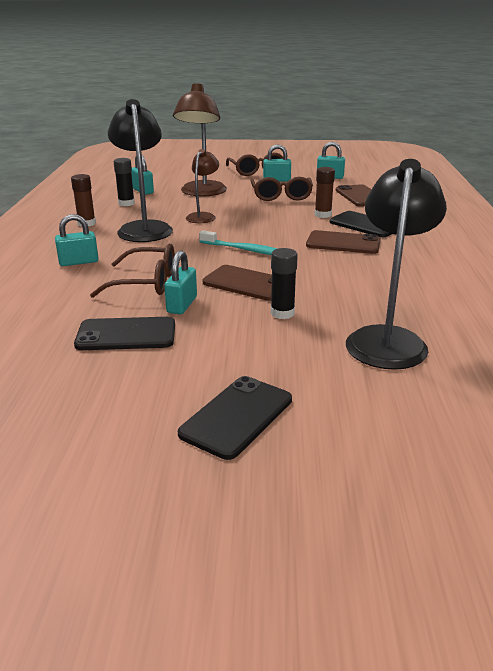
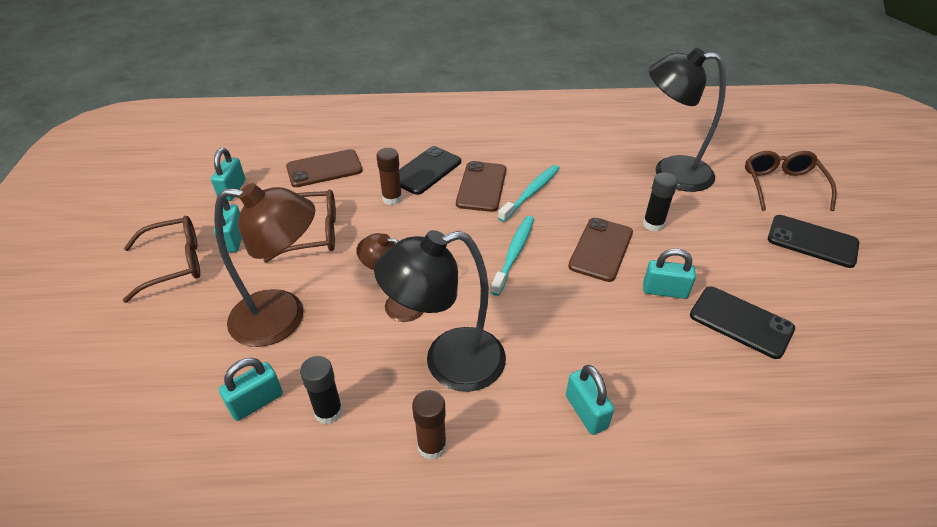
camera: 95 degrees left, 15 degrees up
black phone [74,317,175,350] -> black phone turned 45 degrees counterclockwise [690,286,795,359]
brown glasses [90,243,175,298] -> brown glasses moved to [745,151,837,211]
none -> turquoise toothbrush [498,165,560,222]

